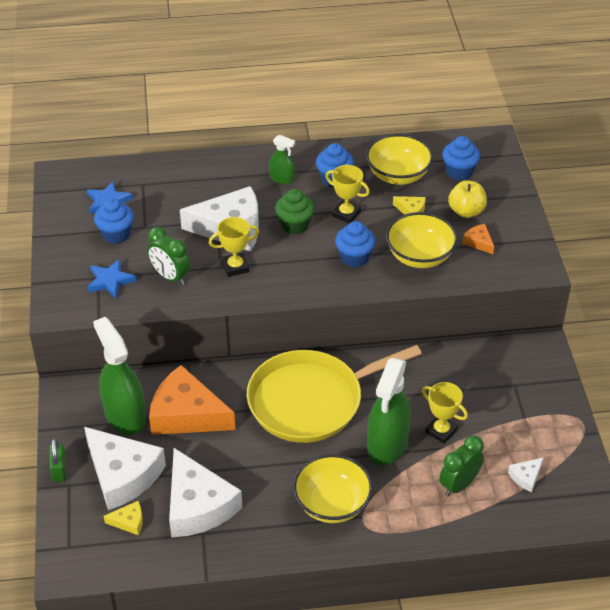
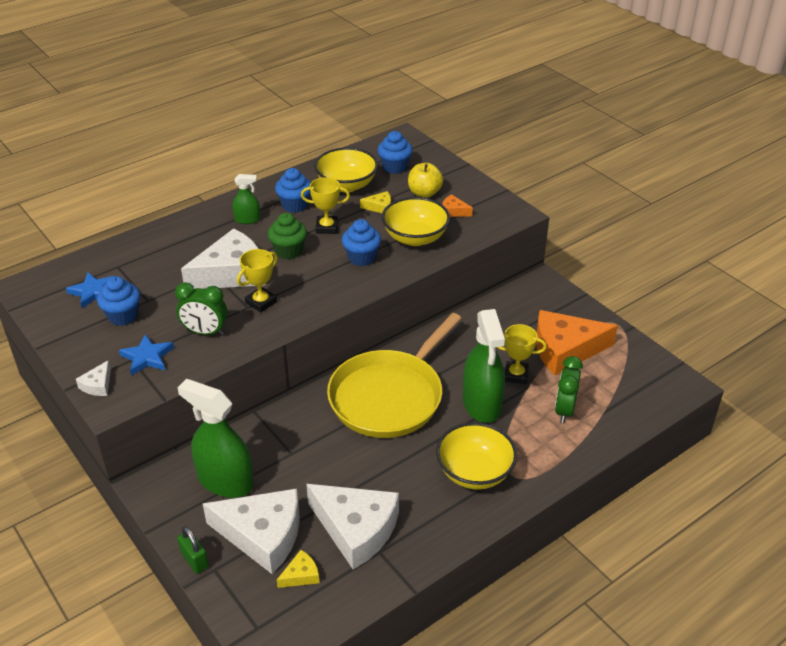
camera: 30 degrees left, 5 degrees down
orange cheese [149,365,235,435] -> orange cheese moved to [536,310,618,375]
white cheese [508,457,544,492] -> white cheese moved to [76,361,111,396]

